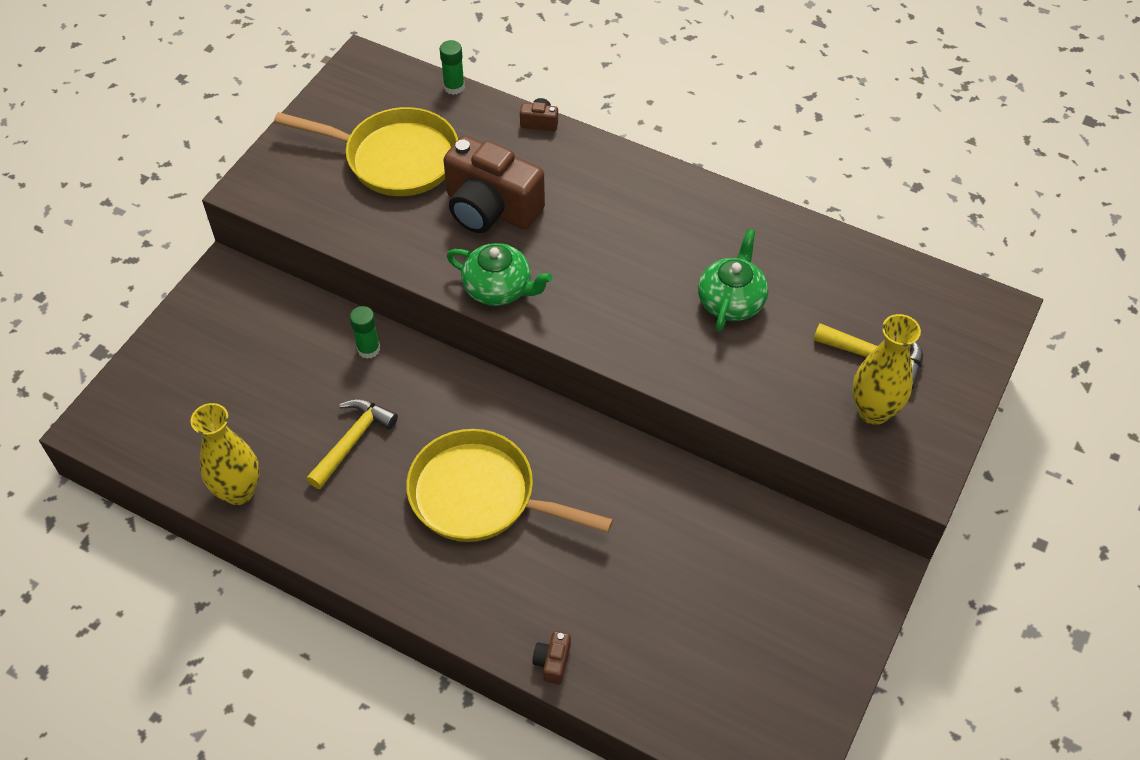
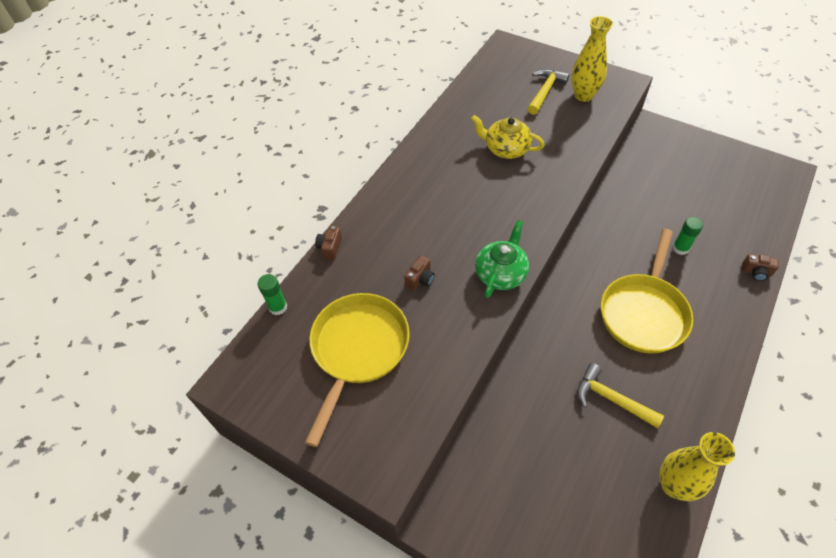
camera: 85 degrees left, 0 degrees up
green glue stick [350,306,380,359] -> green glue stick moved to [673,217,703,255]
brown camera [443,136,545,233] -> brown camera [404,255,435,291], size x0.40
green teapot [698,229,768,332] -> yellow teapot [471,115,545,159]

